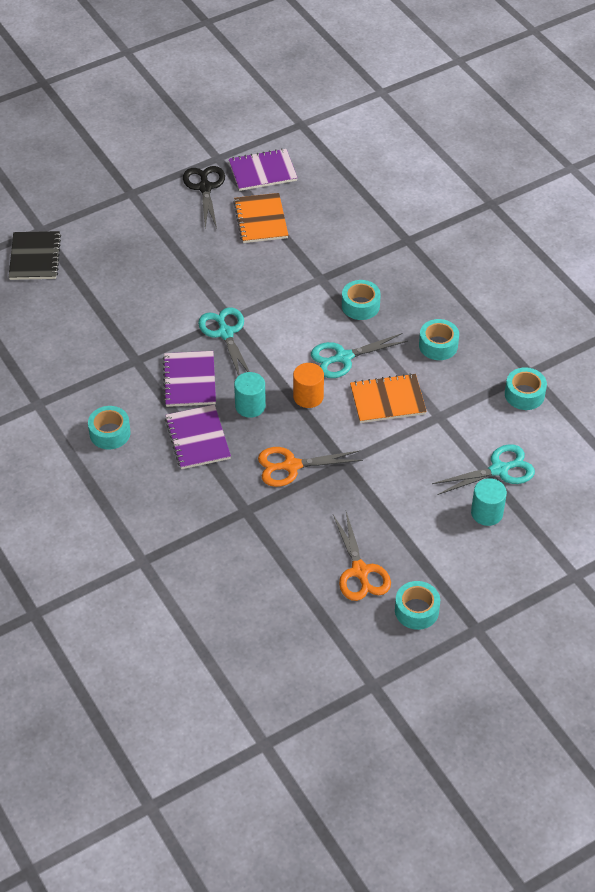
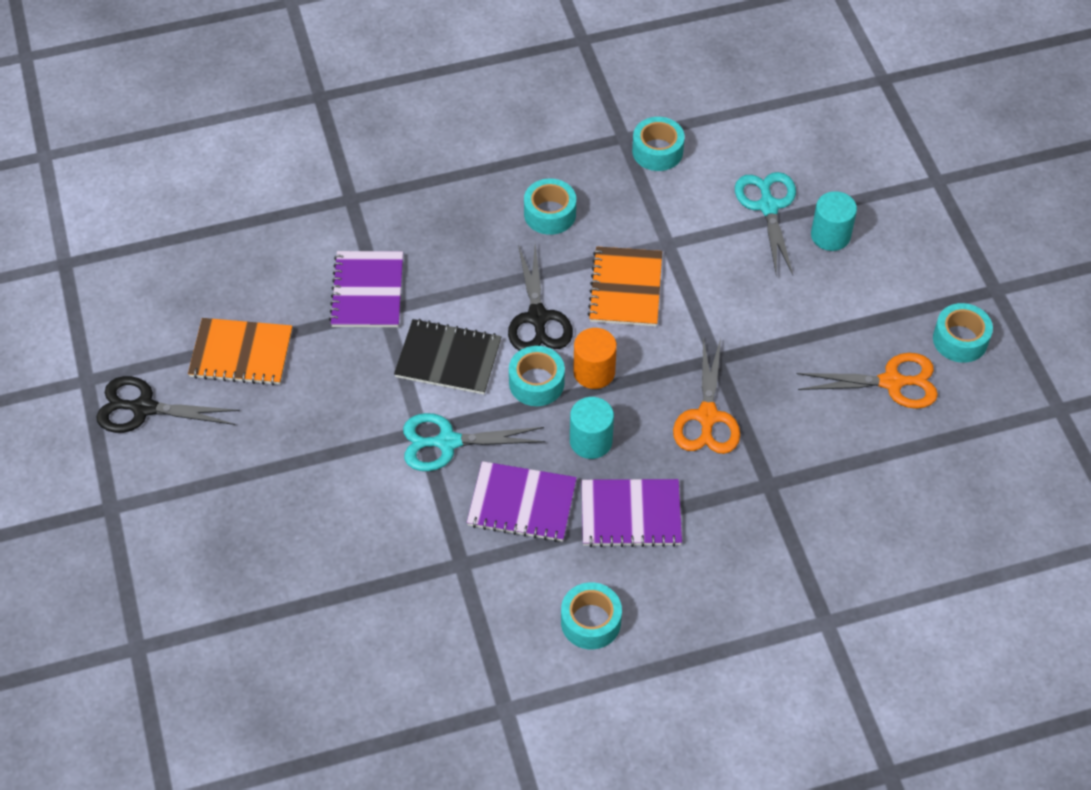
camera: 75 degrees left, 5 degrees up
black notebook [9,231,61,280] -> black notebook moved to [394,319,501,394]
purple notebook [229,148,298,191] -> purple notebook moved to [329,251,403,327]
turquoise scissors [311,333,408,378] -> black scissors [508,244,573,351]
turquoise tape [342,280,381,320] -> turquoise tape moved to [509,346,565,406]

